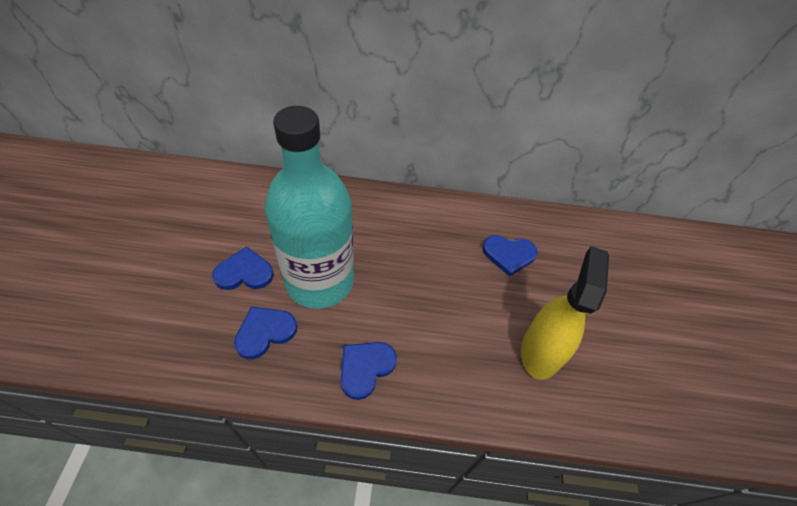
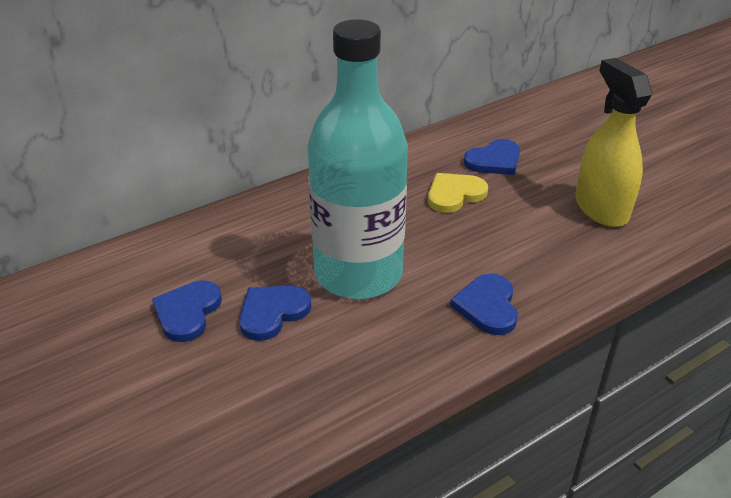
camera: 35 degrees left, 15 degrees down
blue heart [234,307,297,359] -> blue heart moved to [152,280,222,342]
none -> yellow heart [428,173,488,213]

